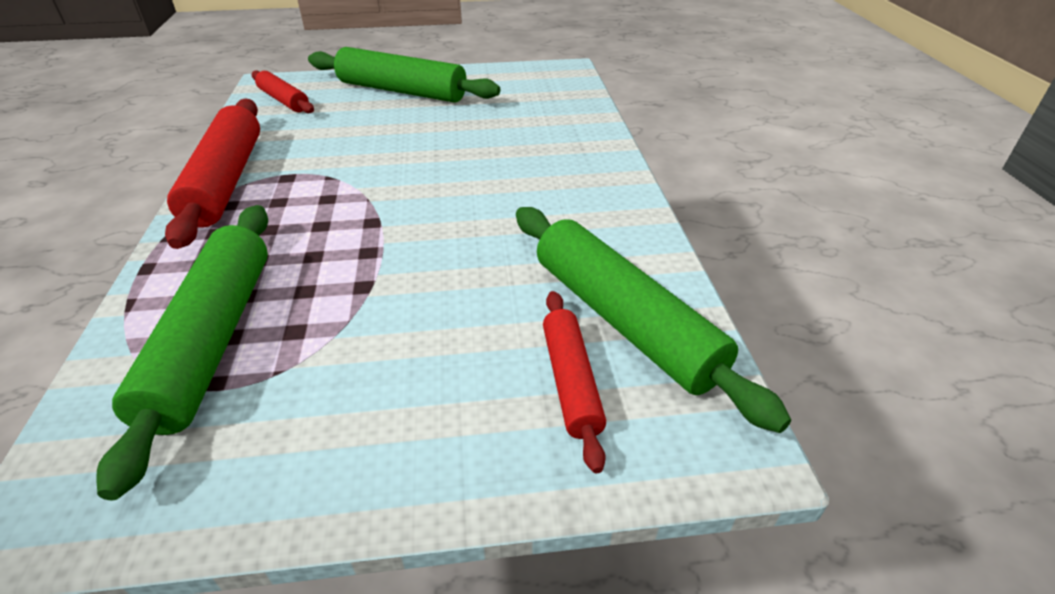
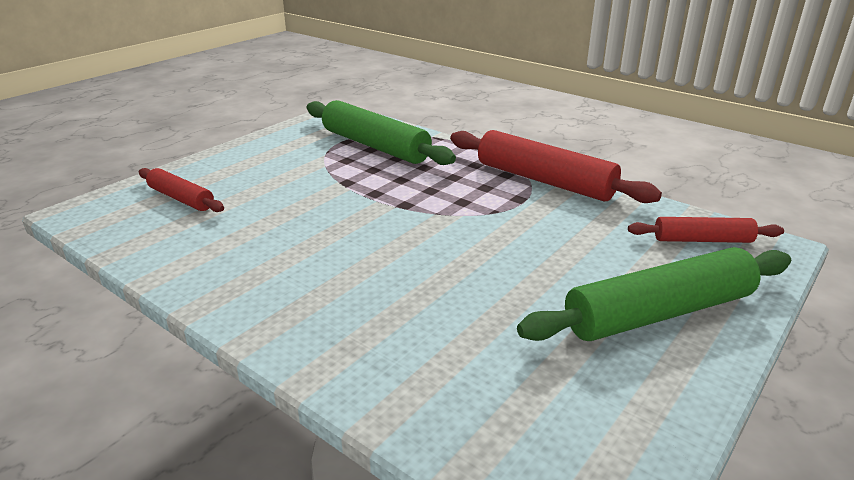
camera: 135 degrees right, 10 degrees down
green rolling pin [516,207,791,433] -> none

